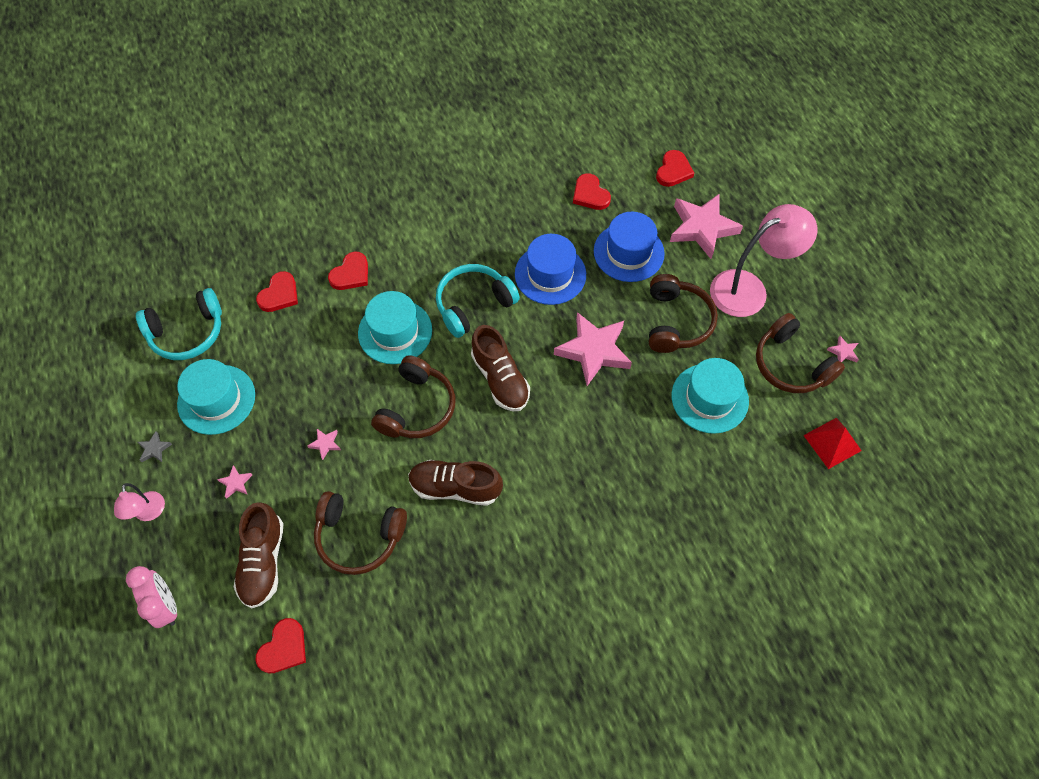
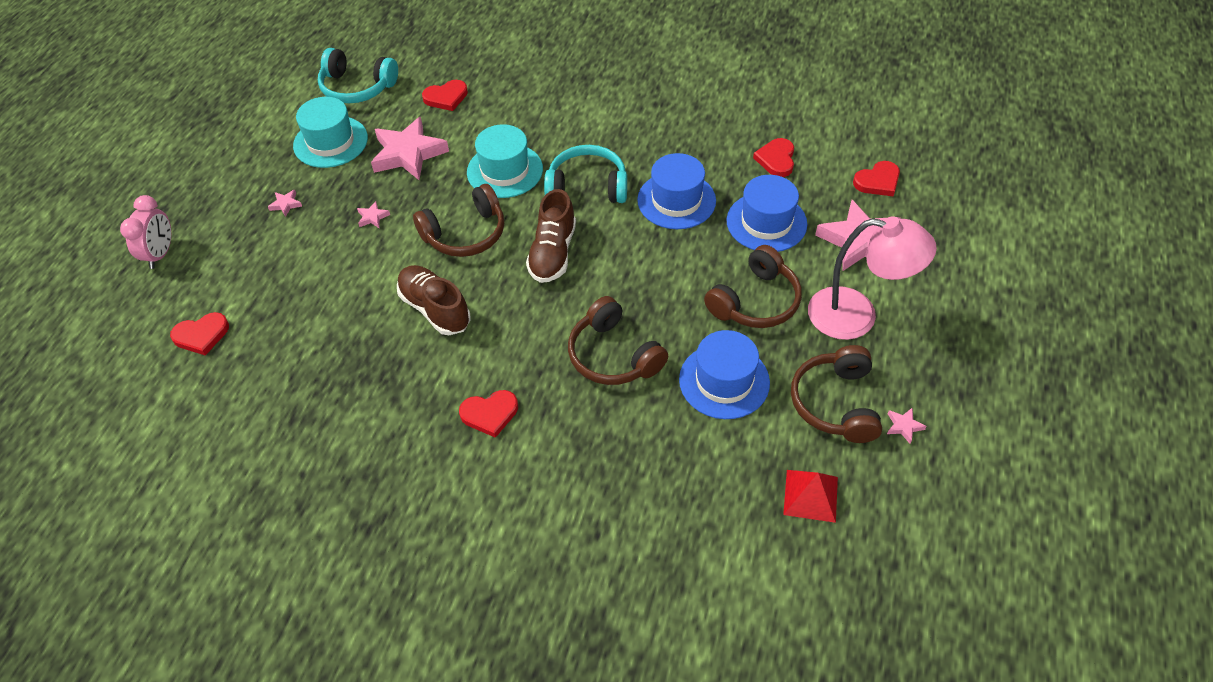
camera: 40 degrees right, 10 degrees down
pink lamp [114,483,165,521] -> none
grey star [138,431,172,462] -> none
brown shoe [234,502,284,608] -> none
brown headphones [314,491,407,575] -> brown headphones moved to [568,296,668,385]
red heart [328,252,368,290] -> red heart moved to [459,390,518,438]
pink star [554,312,632,386] -> pink star moved to [371,117,449,180]
turquoise hat [672,358,749,434] -> blue hat [679,330,770,419]

